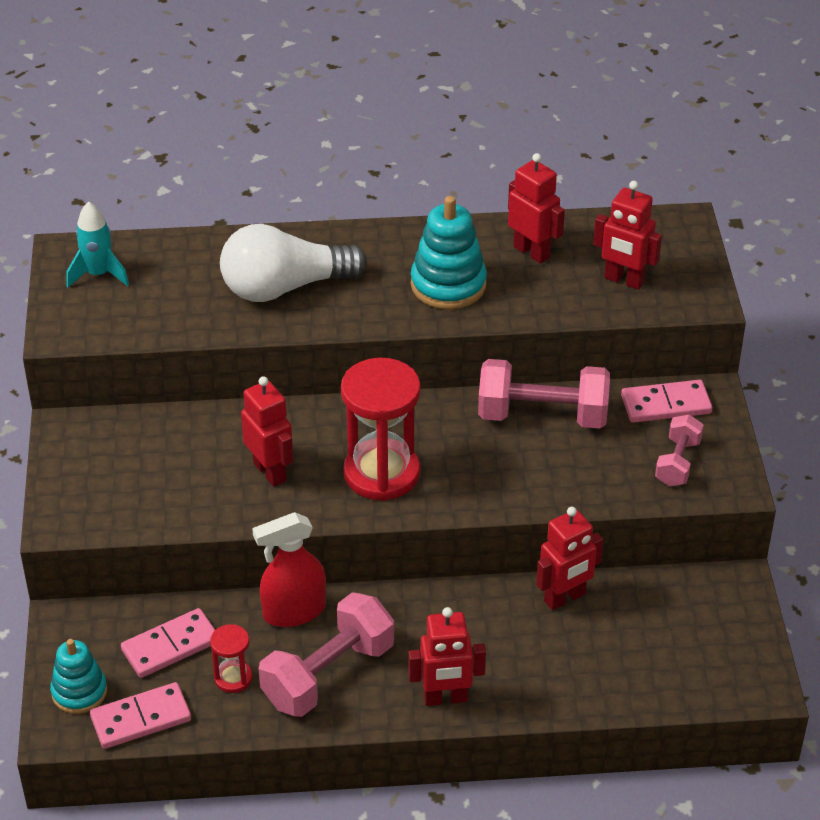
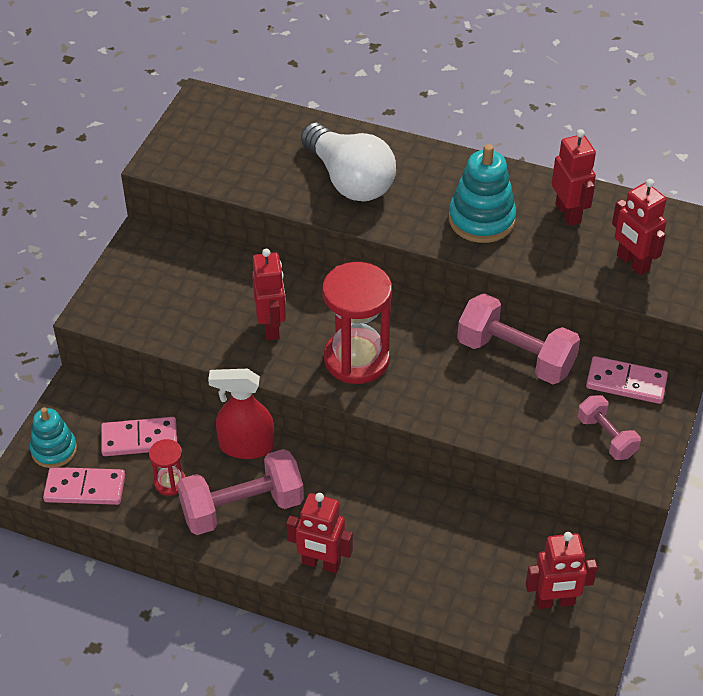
camera: 25 degrees right, 5 degrees up
turquoise rocket [67,202,129,287] -> none
white light bulb [220,224,367,302] -> white light bulb turned 135 degrees counterclockwise [301,123,396,201]
red robot [536,507,603,610] -> red robot moved to [526,532,598,609]
pink dumbbell [655,414,704,487] -> pink dumbbell turned 75 degrees counterclockwise [577,395,641,460]

